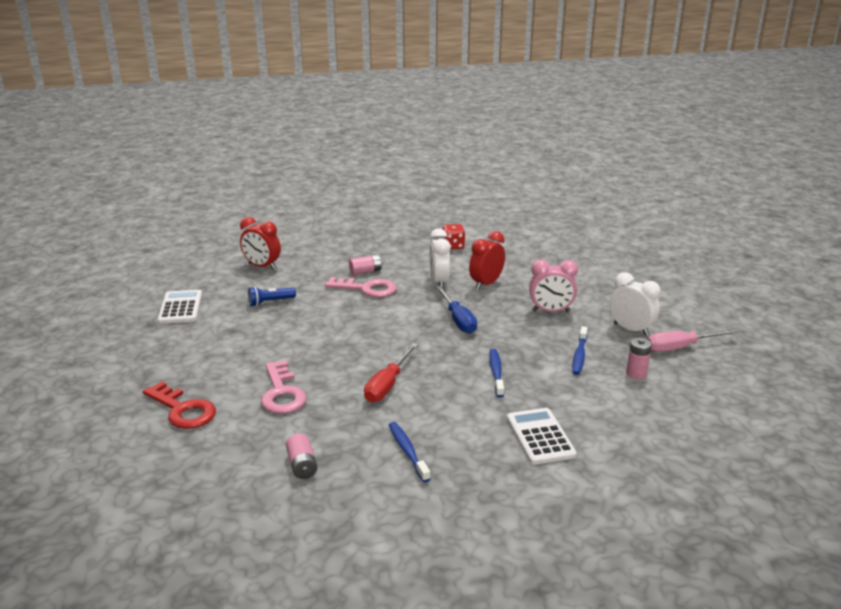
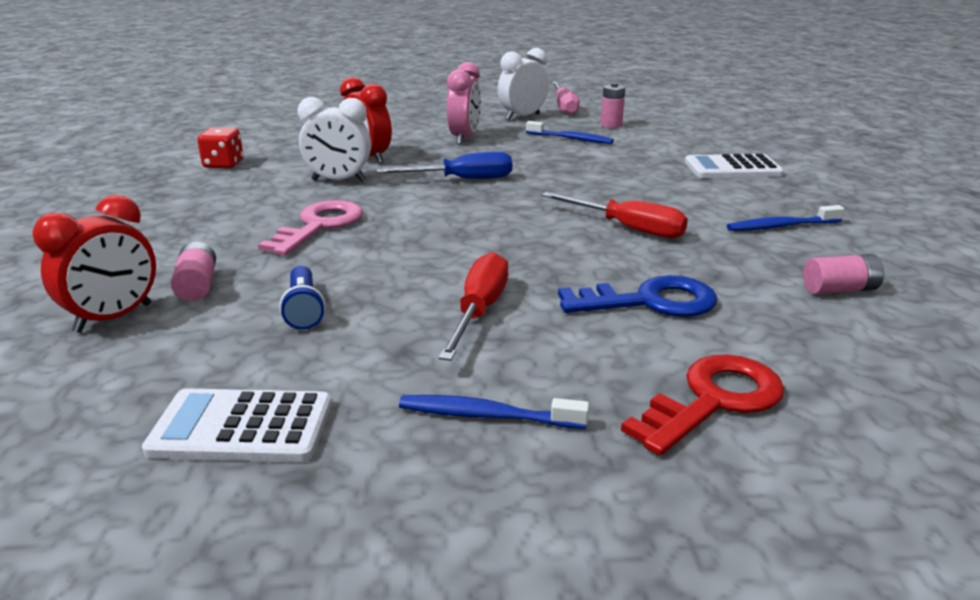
camera: 80 degrees left, 0 degrees up
pink key [261,361,307,414] -> blue key [558,275,717,317]
pink battery [349,254,382,275] -> pink battery moved to [171,242,216,301]
blue toothbrush [489,349,504,397] -> blue toothbrush moved to [399,395,589,429]
none -> red screwdriver [438,252,508,361]

